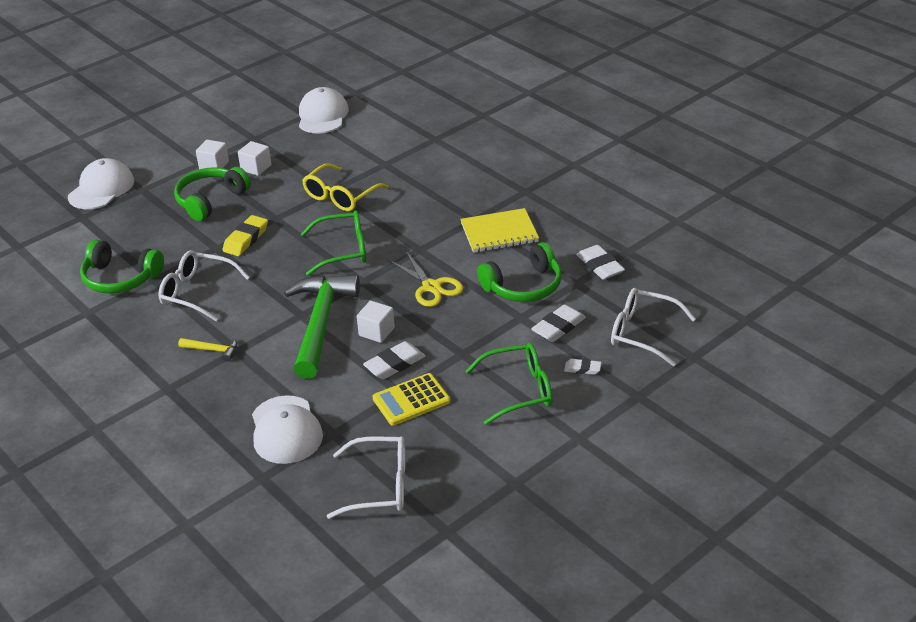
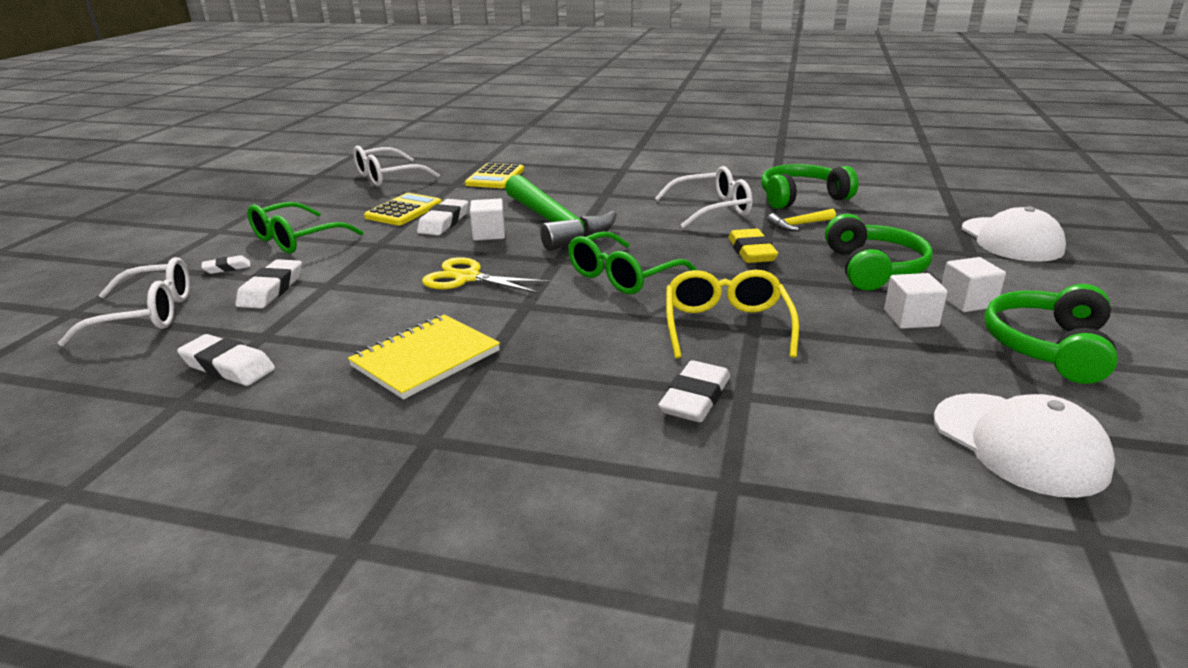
camera: 145 degrees right, 10 degrees down
yellow hammer [178,337,237,362] -> yellow hammer moved to [767,209,836,231]
white cap [252,395,323,464] -> yellow calculator [465,163,524,188]
green headphones [477,242,562,302] -> green headphones moved to [984,284,1118,384]
none -> white eraser [658,360,730,422]

